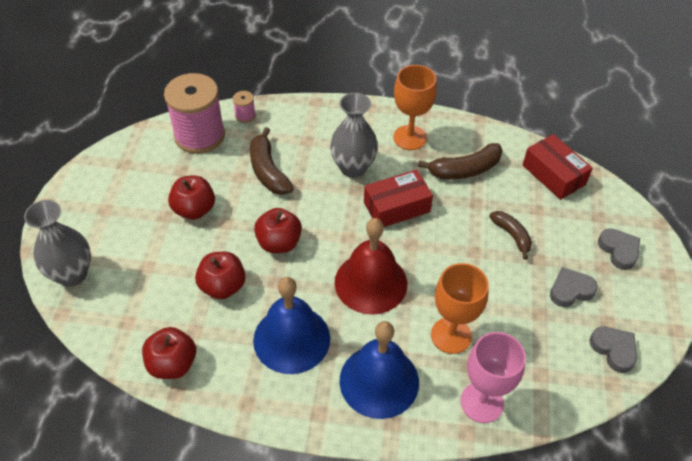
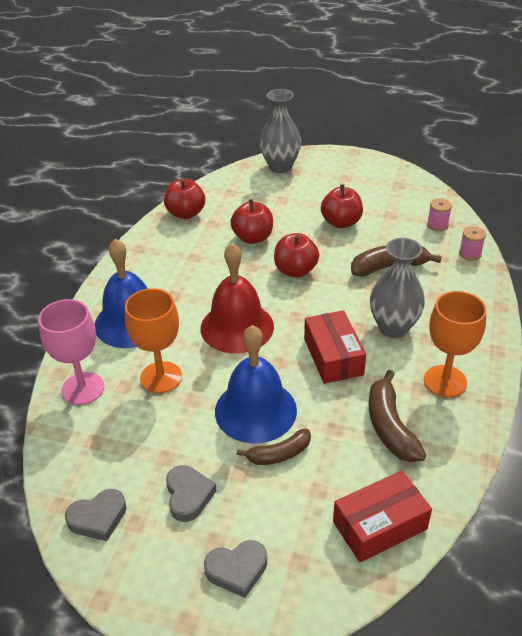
camera: 100 degrees right, 10 degrees down
pink spool [164,73,225,154] -> pink spool [427,198,452,231], size x0.42
blue bell [253,277,330,374] -> blue bell moved to [215,325,297,443]

